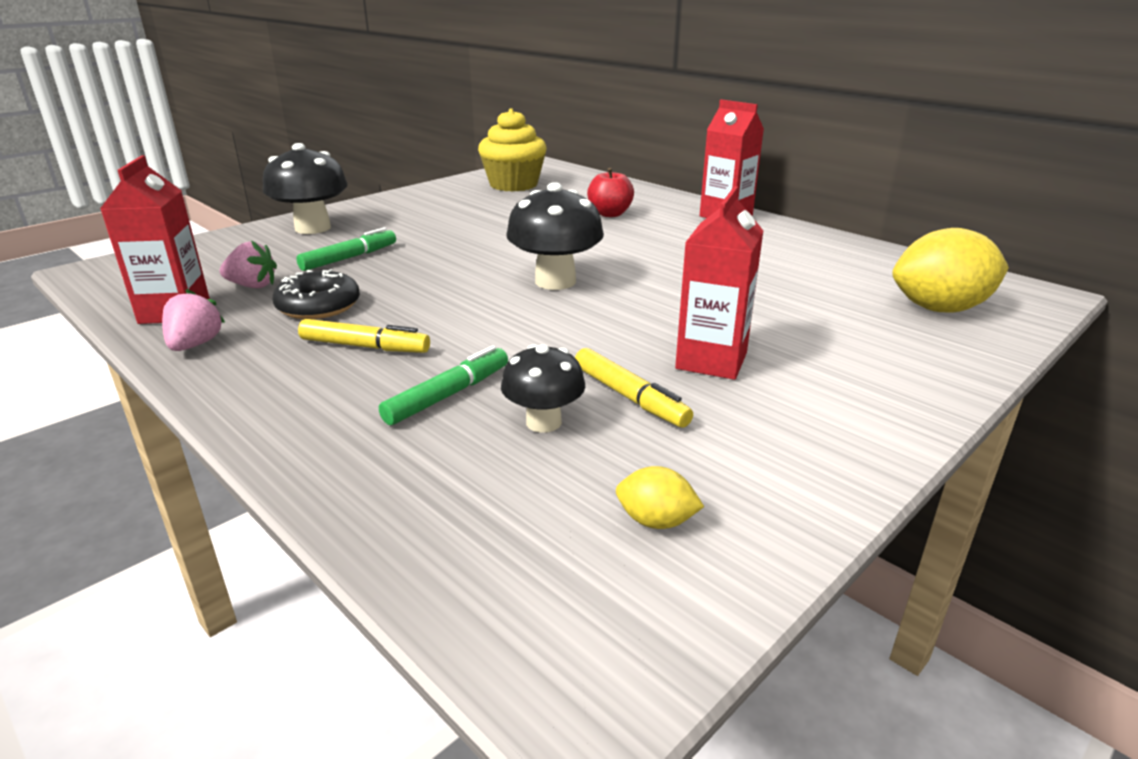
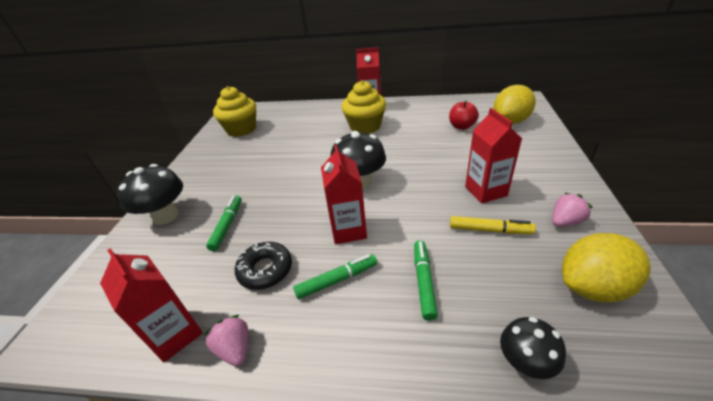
camera: 35 degrees left, 10 degrees up
pink strawberry [220,241,277,288] -> pink strawberry moved to [552,193,593,227]
yellow marker [298,319,430,353] -> green marker [293,254,377,299]
black mushroom [501,344,585,433] -> black mushroom moved to [500,317,566,379]
red apple [587,168,634,217] -> red apple moved to [449,101,479,130]
yellow lemon [616,466,704,529] -> yellow lemon [562,233,651,302], size x2.14
none -> red carton [321,145,367,244]
none -> yellow cupcake [342,81,386,134]

